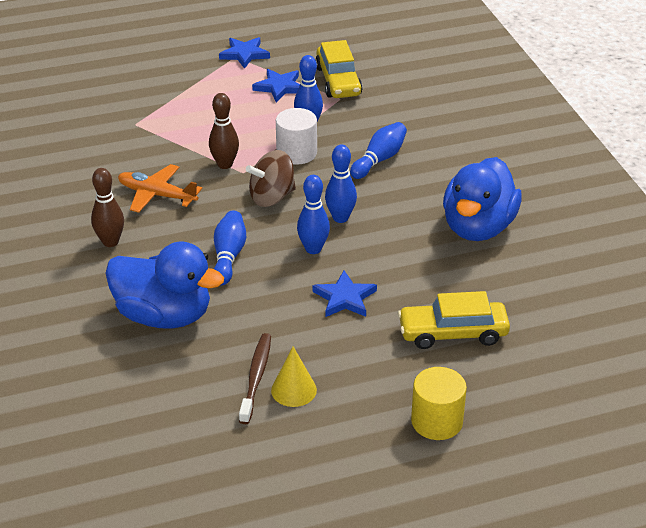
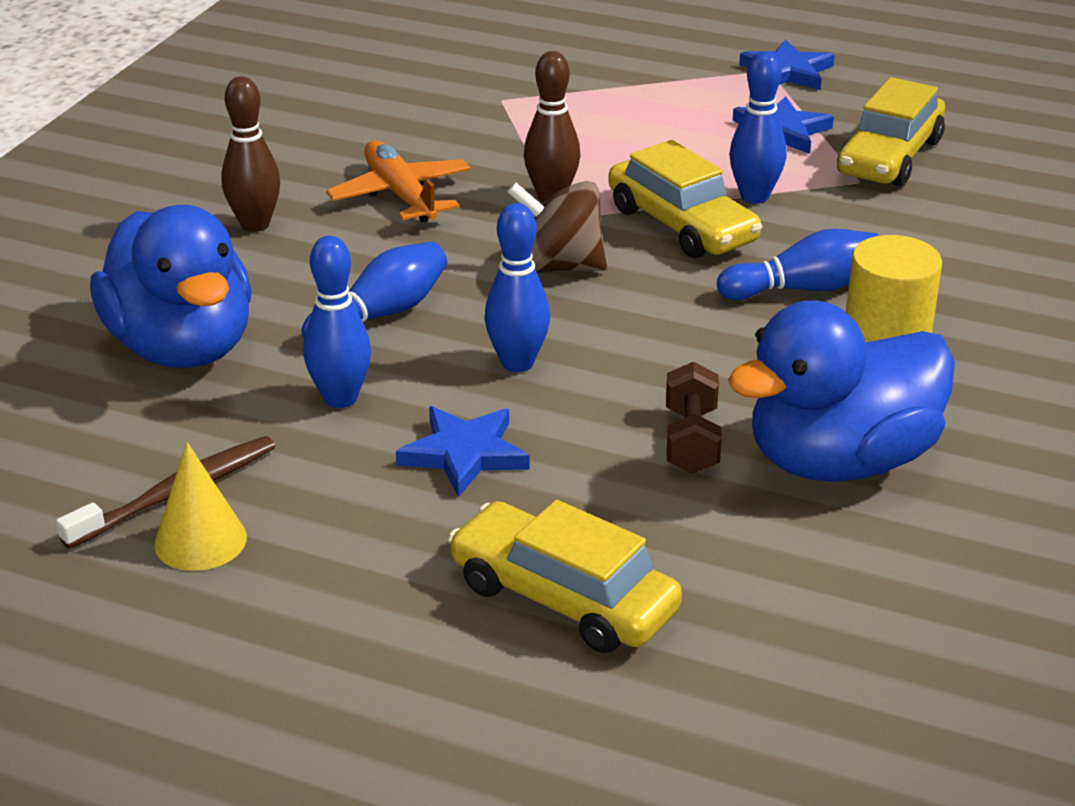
camera: 40 degrees right, 5 degrees down
white cylinder [276,108,317,165] -> yellow car [608,140,762,258]
blue bowling pin [325,144,357,223] -> blue bowling pin moved to [303,236,371,408]
yellow cylinder [411,367,467,440] -> yellow cylinder moved to [846,235,942,342]
none -> brown dumbbell [666,362,722,474]

